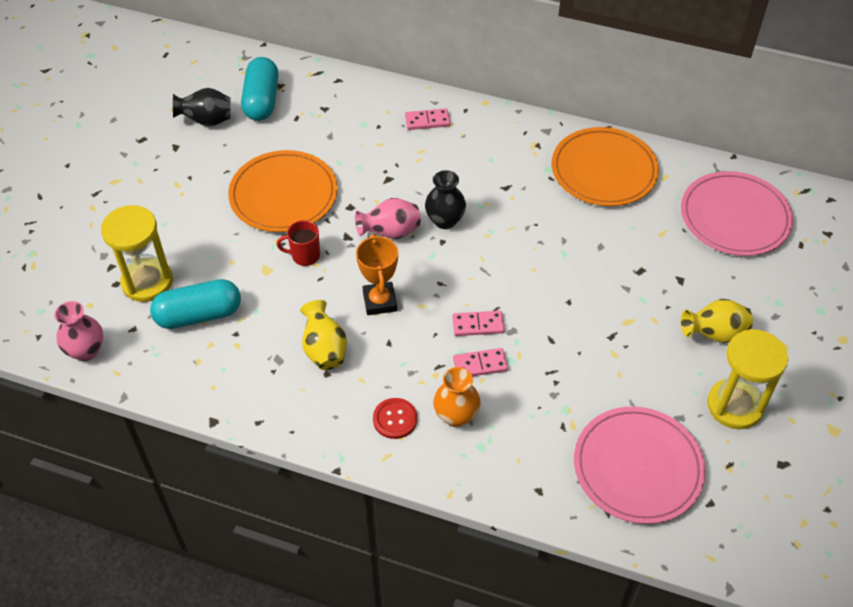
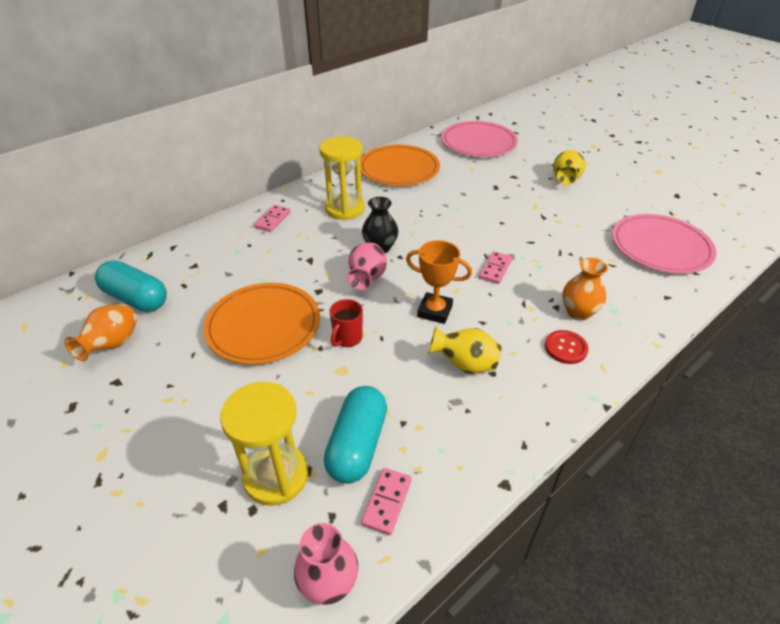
camera: 60 degrees left, 10 degrees down
black vase [173,88,231,127] -> orange vase [65,304,137,361]
pink domino [453,348,508,376] -> pink domino moved to [361,468,412,535]
yellow hourglass [707,329,788,429] -> yellow hourglass moved to [319,136,365,220]

